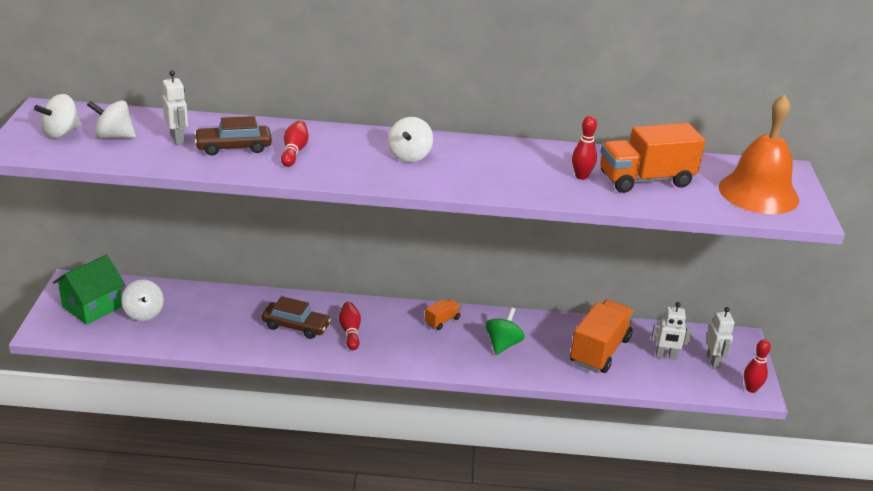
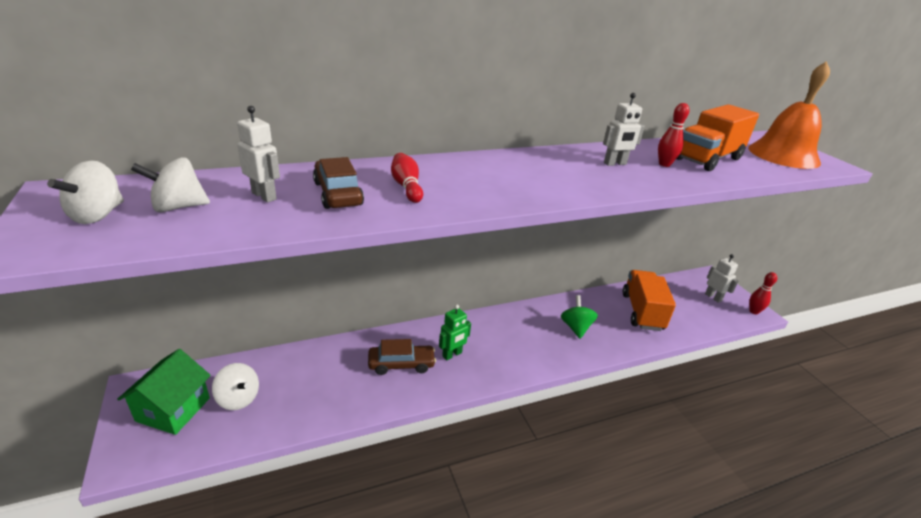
camera: 25 degrees left, 0 degrees up
brown car [194,116,272,156] -> brown car turned 105 degrees clockwise [313,157,364,209]
red bowling pin [339,302,361,350] -> green robot [439,304,471,360]
white spinning top [388,117,433,162] -> none
orange truck [425,299,461,330] -> none
white robot [651,302,692,360] -> white robot moved to [603,93,645,166]

